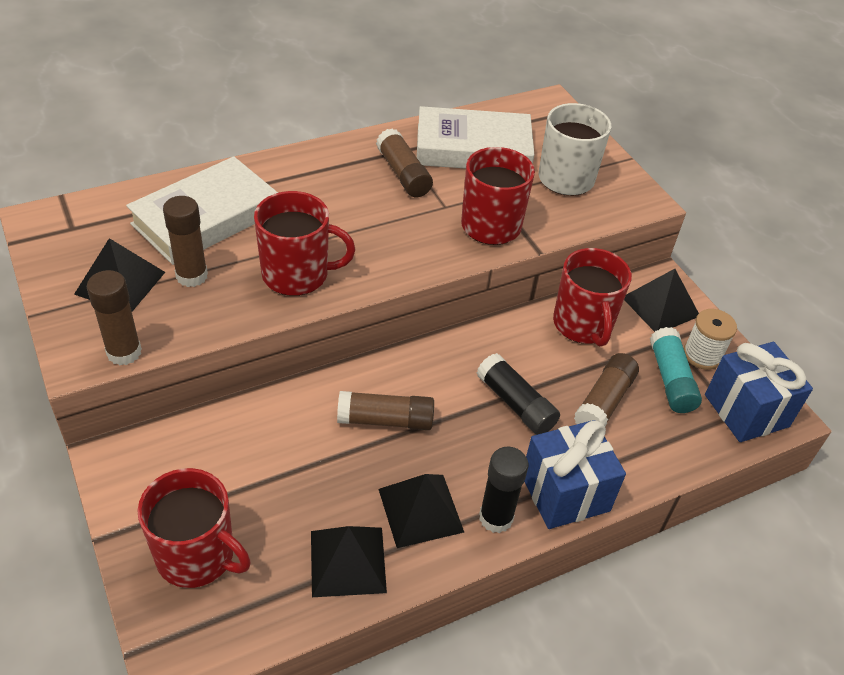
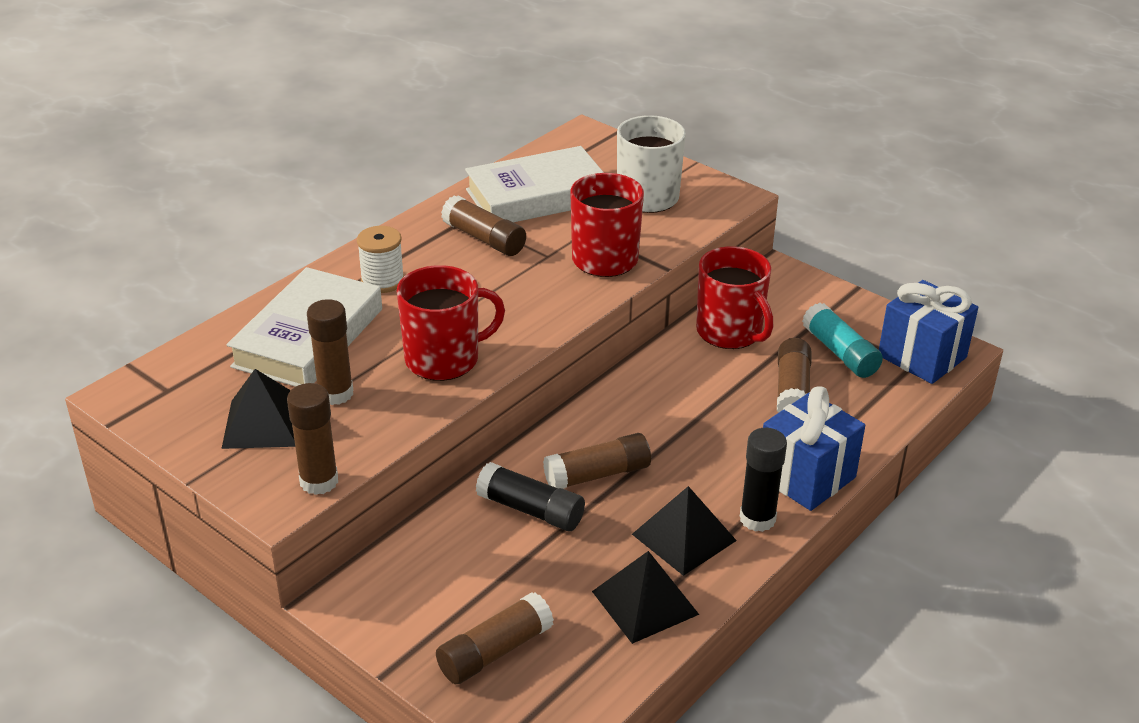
camera: 20 degrees left, 10 degrees down
red mug [137,468,251,588] -> brown glue stick [436,592,554,684]
black glue stick [477,353,560,435] -> black glue stick moved to [476,462,585,531]
black pyramid [624,269,699,332] -> none
white spool [684,309,737,370] -> white spool moved to [357,226,404,293]

